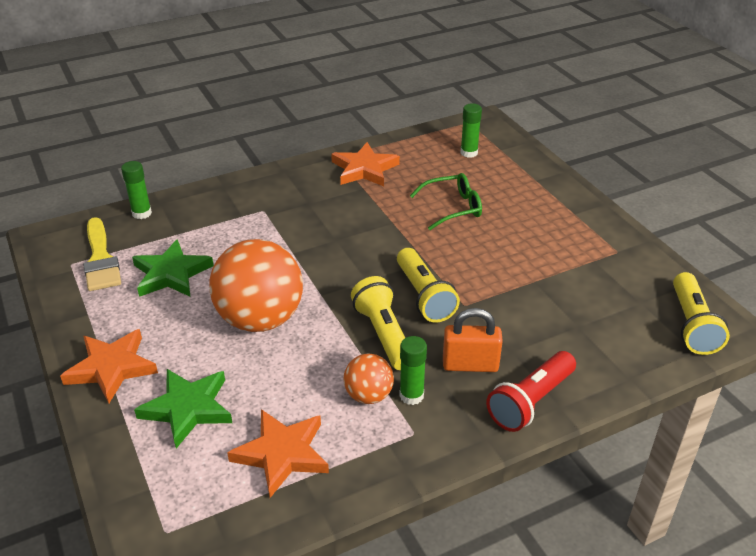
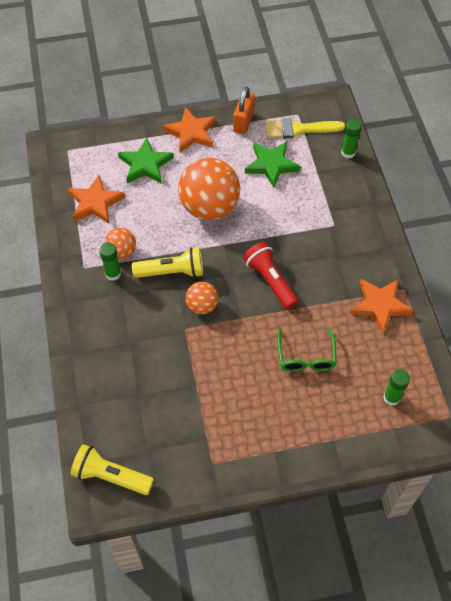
camera: 105 degrees right, 20 degrees up
yellow flashlight [397,248,460,323] -> orange ball [186,282,218,314]
orange padlock [443,308,503,372] -> orange padlock moved to [233,87,255,134]
red flashlight [486,351,576,432] -> red flashlight moved to [243,242,299,310]

